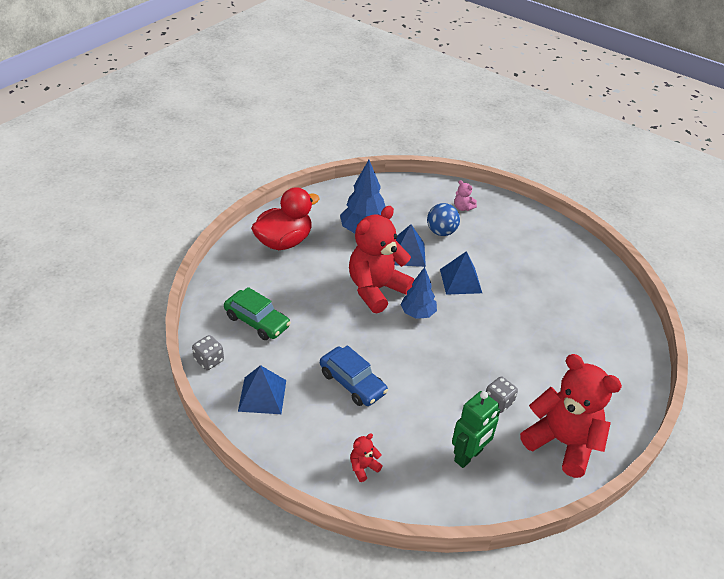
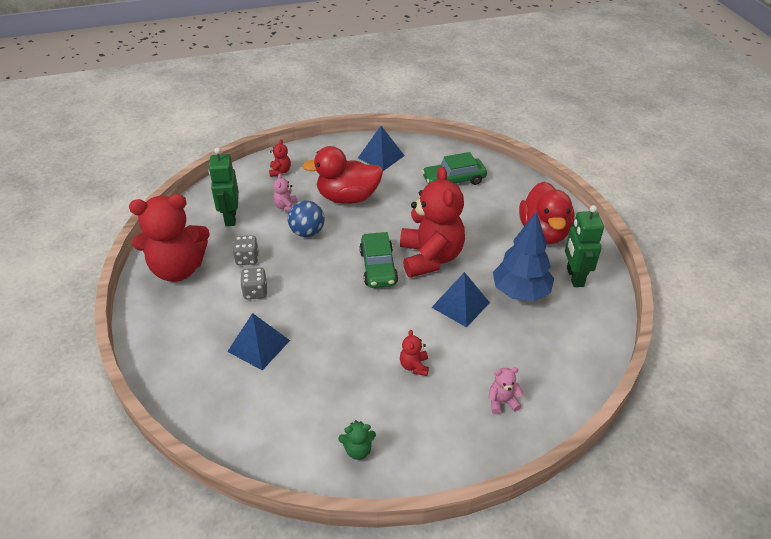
camera: 130 degrees right, 0 degrees up
grey dice [192,335,224,370] -> grey dice moved to [240,268,267,299]
blue car [320,345,388,406] -> red duck [302,146,383,204]
blue tree [400,267,437,319] -> green car [359,232,398,288]
blue ball [427,203,460,236] -> blue ball moved to [288,201,325,237]
blue pyramid [440,251,482,295] -> blue pyramid moved to [227,313,290,370]
none -> pink teddy bear [273,174,297,212]
none -> green teddy bear [338,420,376,460]
none -> red teddy bear [400,330,429,376]
none -> green robot [565,205,604,287]

